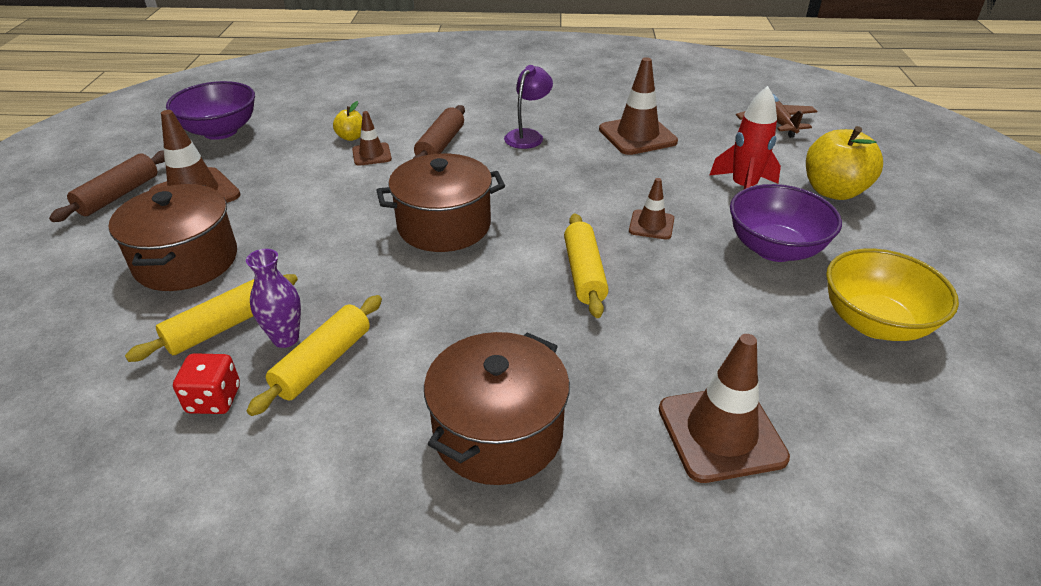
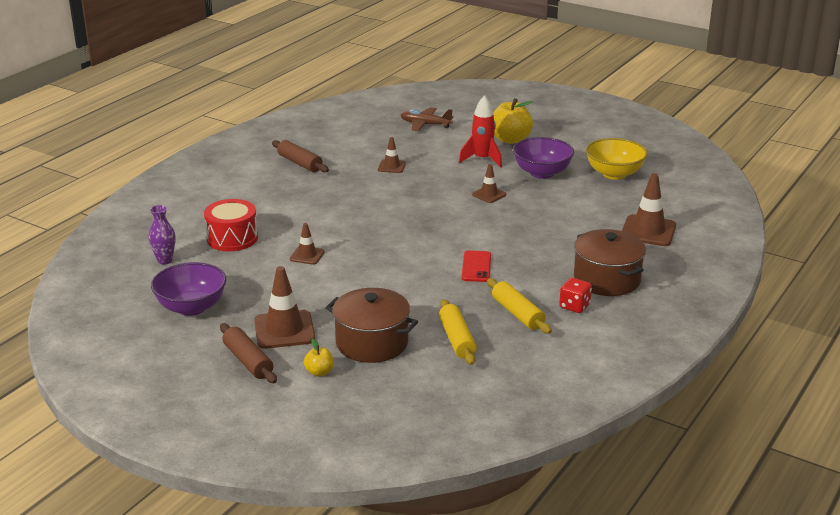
camera: 60 degrees left, 10 degrees down
red dice [173,353,240,414] -> red dice moved to [559,278,592,313]
purple vase [246,249,301,348] -> purple vase moved to [149,205,175,264]
yellow apple [333,101,362,141] -> yellow apple moved to [304,339,334,377]
brown pot [376,154,505,252] -> none
brown rolling pin [413,105,465,159] -> brown rolling pin moved to [272,140,329,172]
purple lamp [504,65,553,149] -> none
yellow rolling pin [564,213,609,318] -> none
brown traffic cone [599,57,678,155] -> brown traffic cone [378,137,406,173], size x0.56
none -> red drum [204,199,258,251]
none -> red phone [461,250,491,282]

